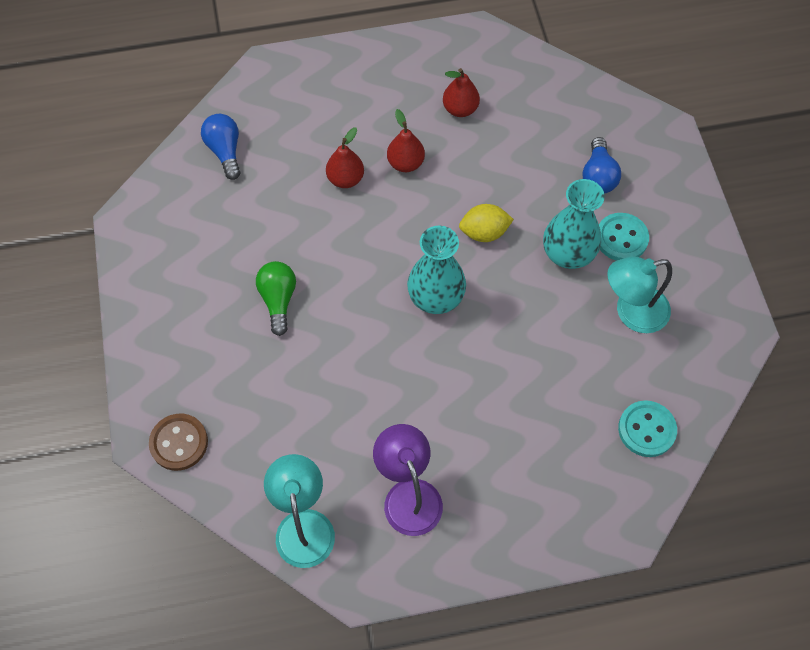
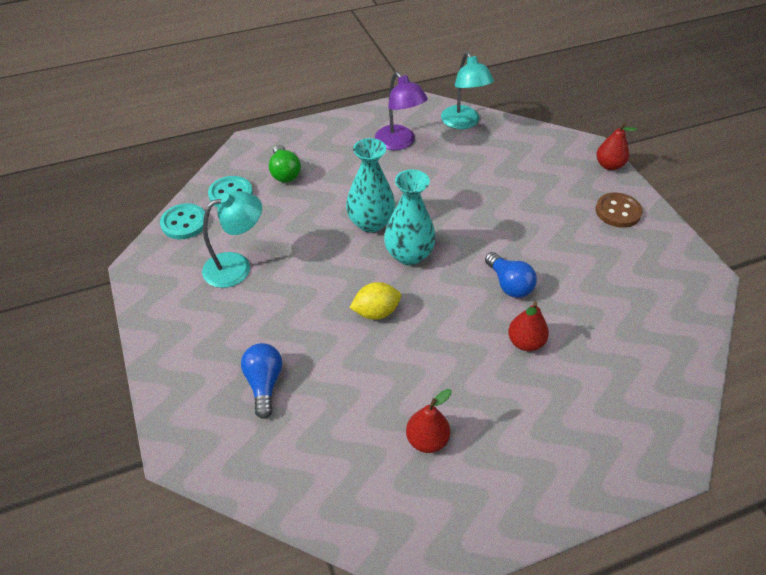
camera: 170 degrees right, 15 degrees down
brown button [149,414,208,471] -> brown button moved to [595,193,643,228]
blue light bulb [201,114,240,180] -> blue light bulb moved to [485,252,537,298]
green light bulb [256,261,296,336] -> green light bulb moved to [269,145,301,183]
red pear [387,109,425,172] -> red pear moved to [596,122,637,170]
turquoise vase [543,179,605,269] -> turquoise vase moved to [346,138,395,233]
turquoise button [599,213,649,261] -> turquoise button moved to [160,203,205,239]

